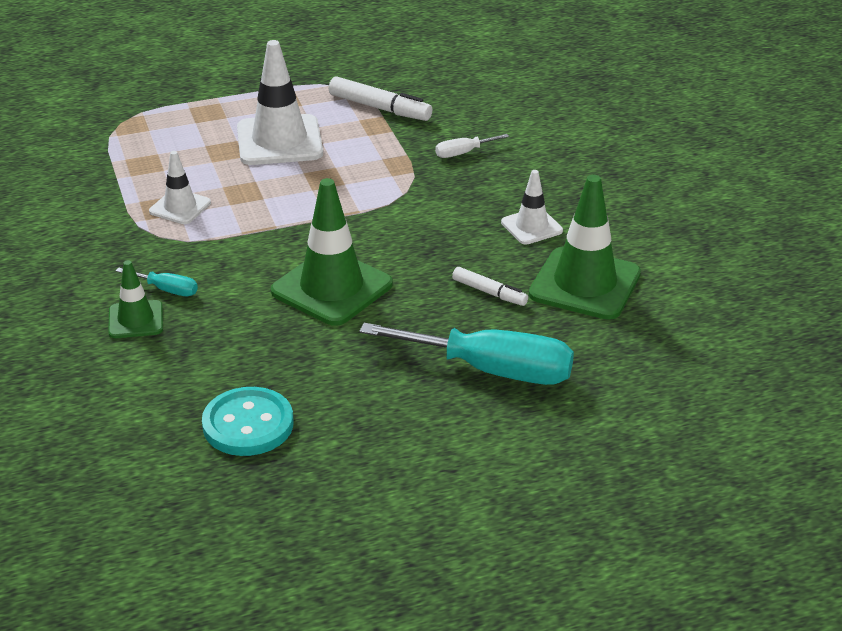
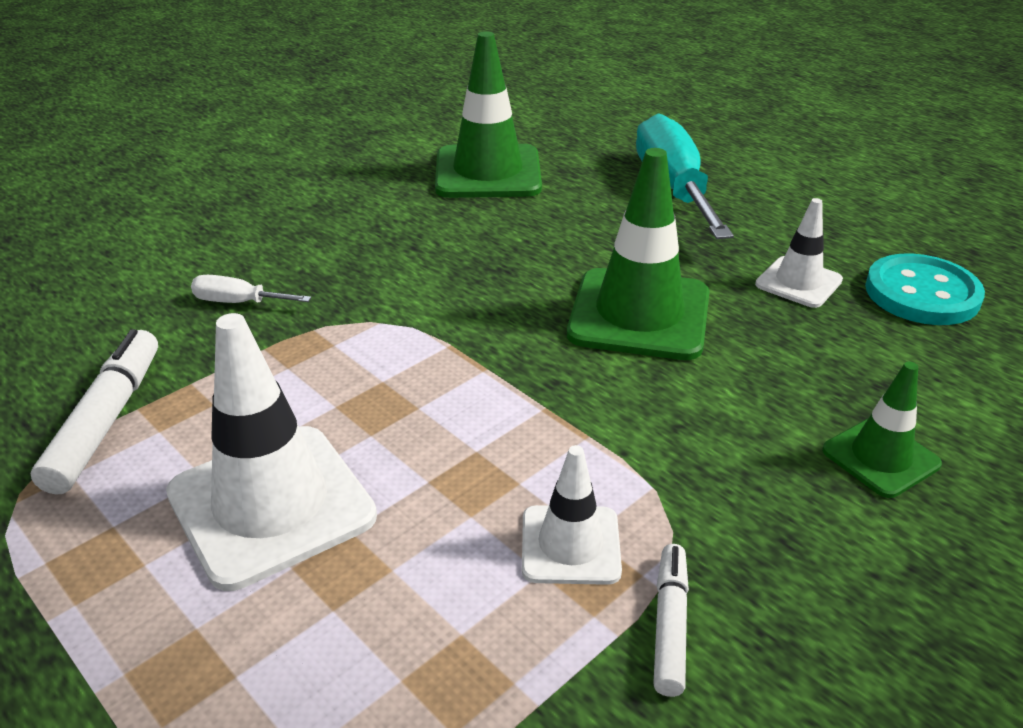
camera: 115 degrees left, 0 degrees up
turquoise screwdriver [116,268,198,296] -> none
white screwdriver [435,134,509,158] -> white screwdriver turned 150 degrees clockwise [191,275,311,303]
white marker [452,267,528,306] -> white marker moved to [653,544,689,697]
white traffic cone [501,170,563,244] -> white traffic cone moved to [755,198,843,308]

